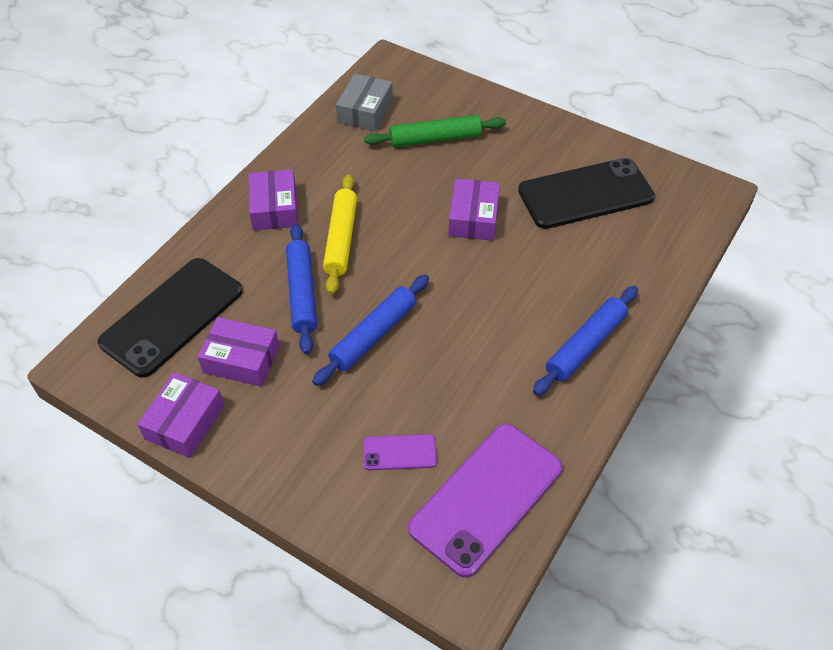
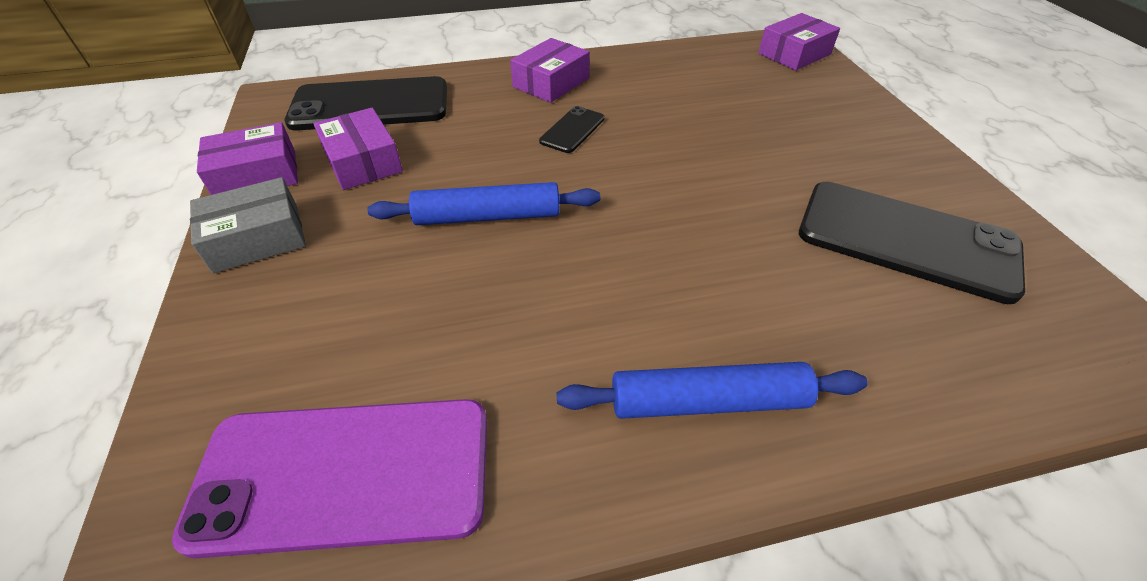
camera: 45 degrees right, 5 degrees down
blue rolling pin [286,224,317,355] -> none
yellow rolling pin [323,174,357,295] -> black phone [539,106,605,153]
grey box [336,74,393,131] -> grey box moved to [190,177,306,273]
purple phone [363,434,437,470] -> none
green rolling pin [364,115,506,147] -> none
purple box [448,179,500,241] -> purple box moved to [759,13,840,71]

